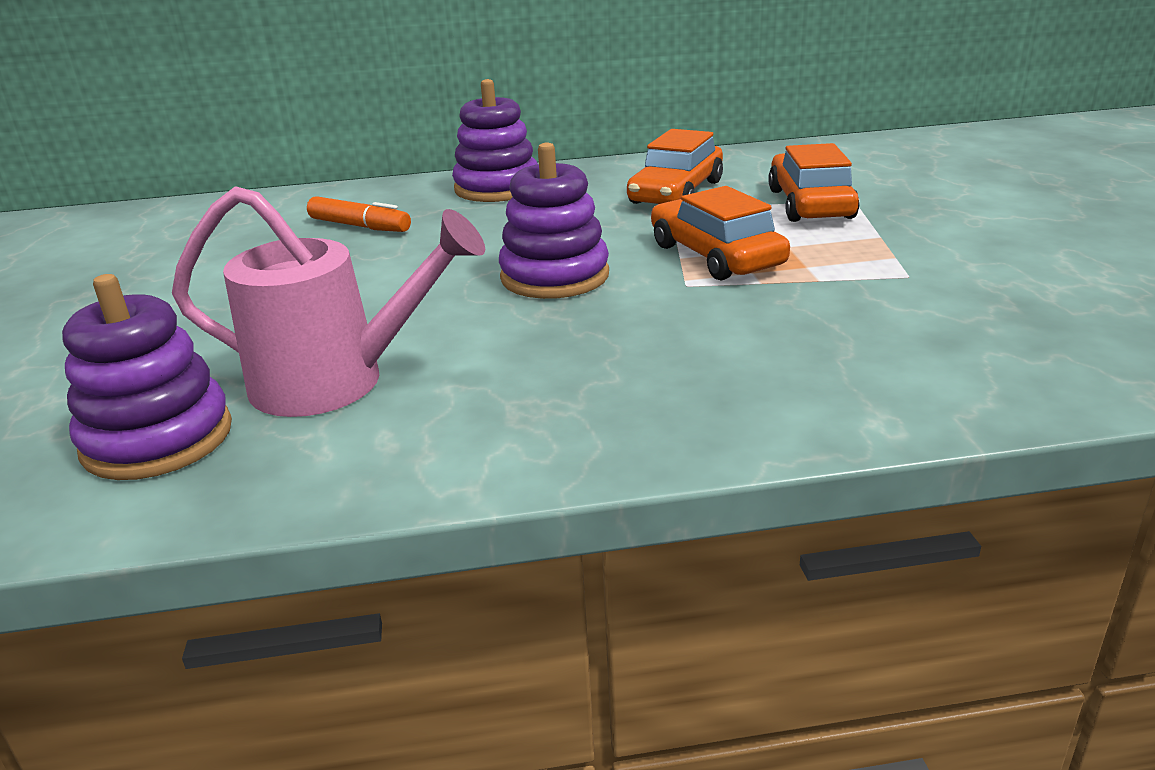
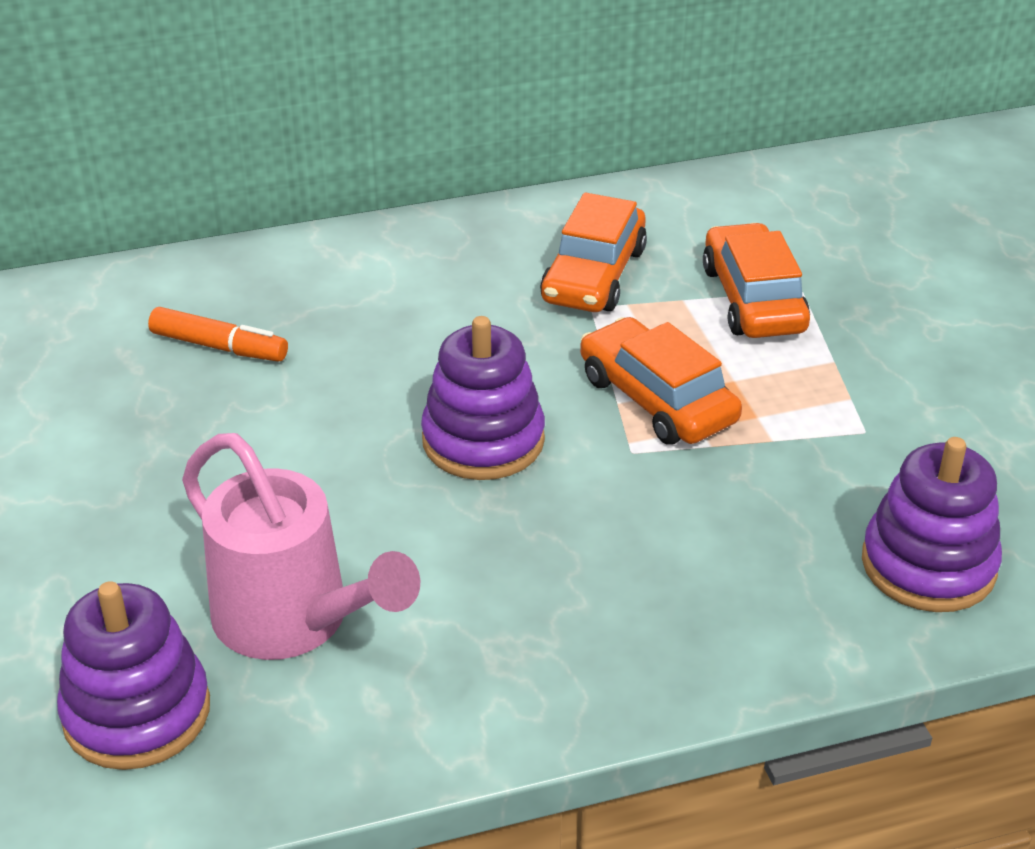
camera: 10 degrees left, 10 degrees up
pink watering can [172,186,485,417] -> pink watering can turned 45 degrees clockwise [182,433,420,660]
purple stacking toy [452,79,538,202] -> purple stacking toy moved to [862,437,1002,612]

